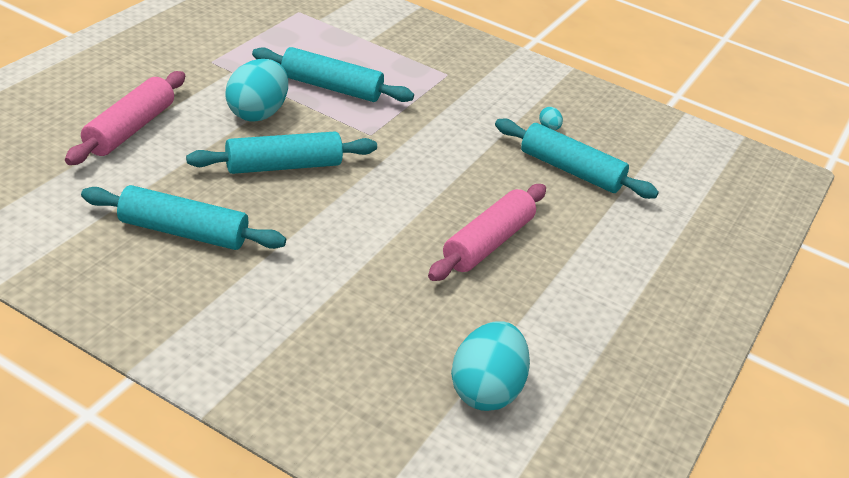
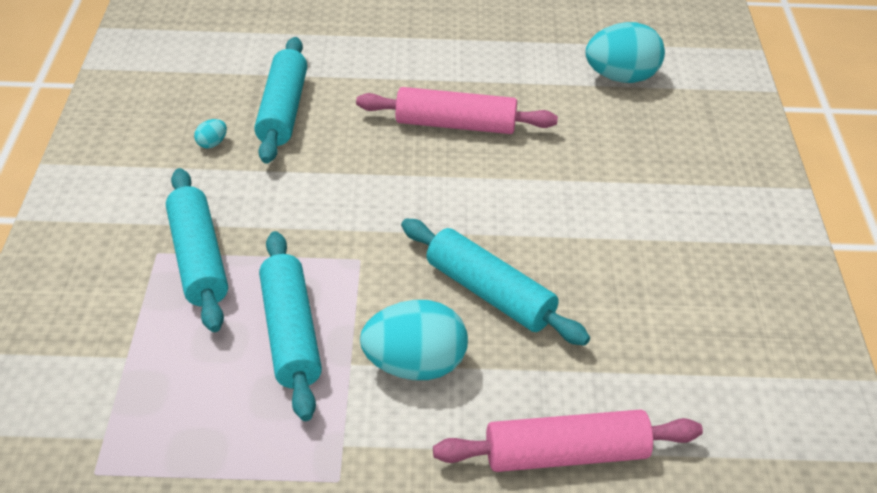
camera: 115 degrees left, 5 degrees up
turquoise rolling pin [81,185,286,250] -> turquoise rolling pin moved to [166,168,228,332]

